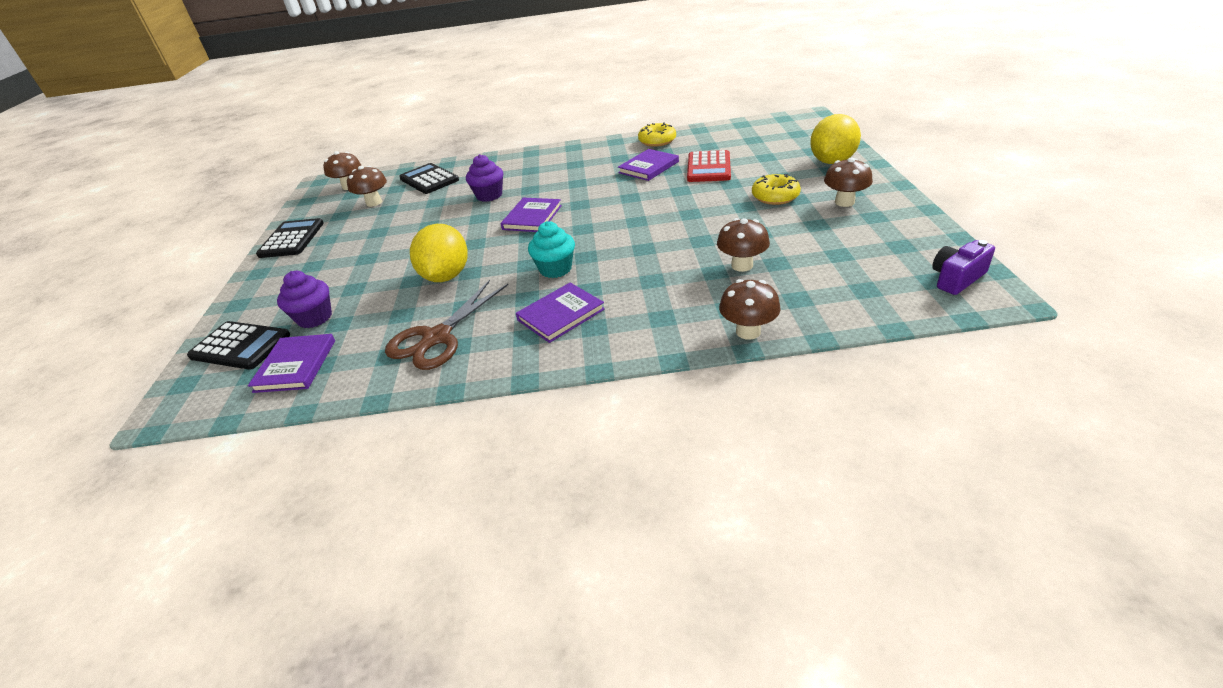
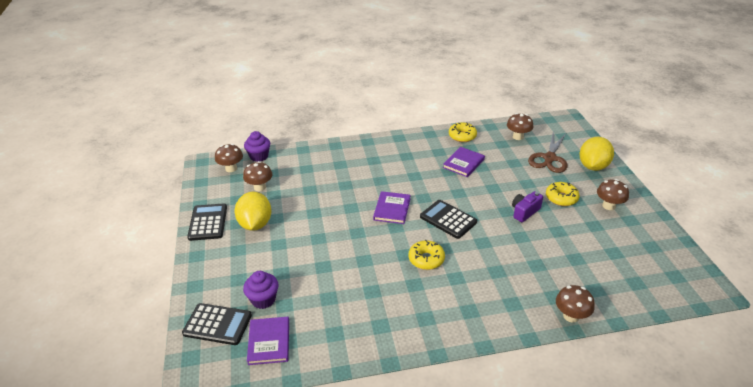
camera: 10 degrees left, 0 degrees up
brown scissors [385,280,508,370] -> brown scissors moved to [528,130,568,173]
black calculator [399,163,459,194] -> black calculator moved to [420,200,477,239]
yellow lemon [410,224,468,282] -> yellow lemon moved to [235,192,272,231]
purple cupcake [466,154,503,202] -> purple cupcake moved to [244,131,270,162]
purple book [516,283,605,343] -> none
turquoise cupcake [528,221,575,278] -> yellow donut [408,240,445,270]
red calculator [687,150,731,182] -> none
brown mushroom [717,218,770,272] -> brown mushroom moved to [507,113,533,140]
purple camera [932,240,995,295] -> purple camera moved to [512,191,543,222]

